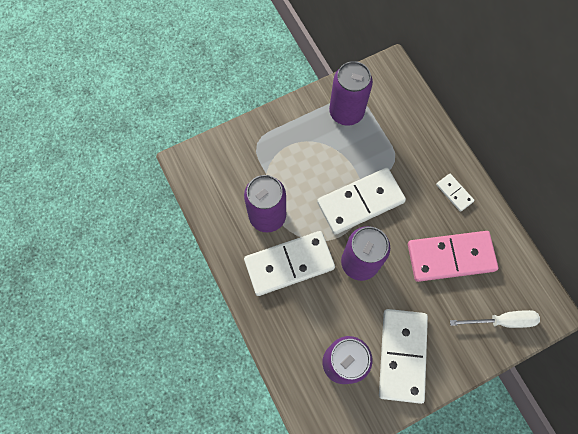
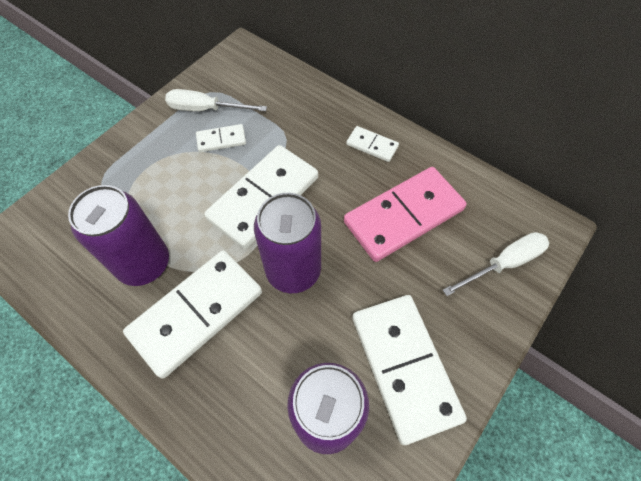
camera: 25 degrees left, 10 degrees down
purple can [329,61,373,126] -> white screwdriver [165,89,267,111]
none -> white domino [196,124,246,152]

